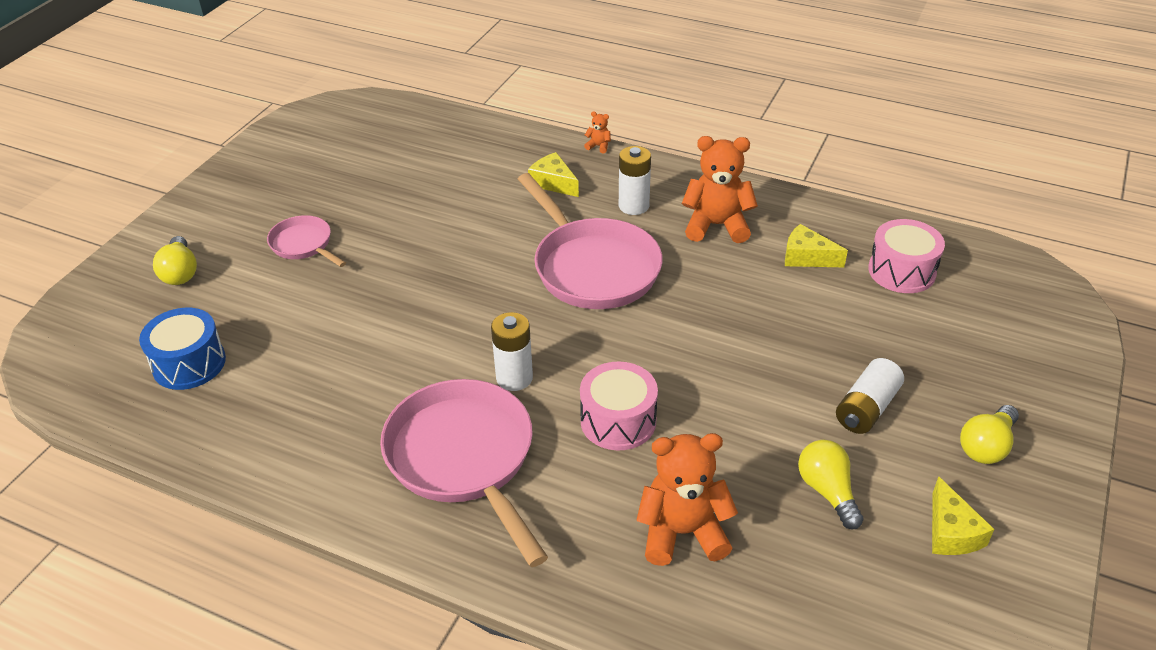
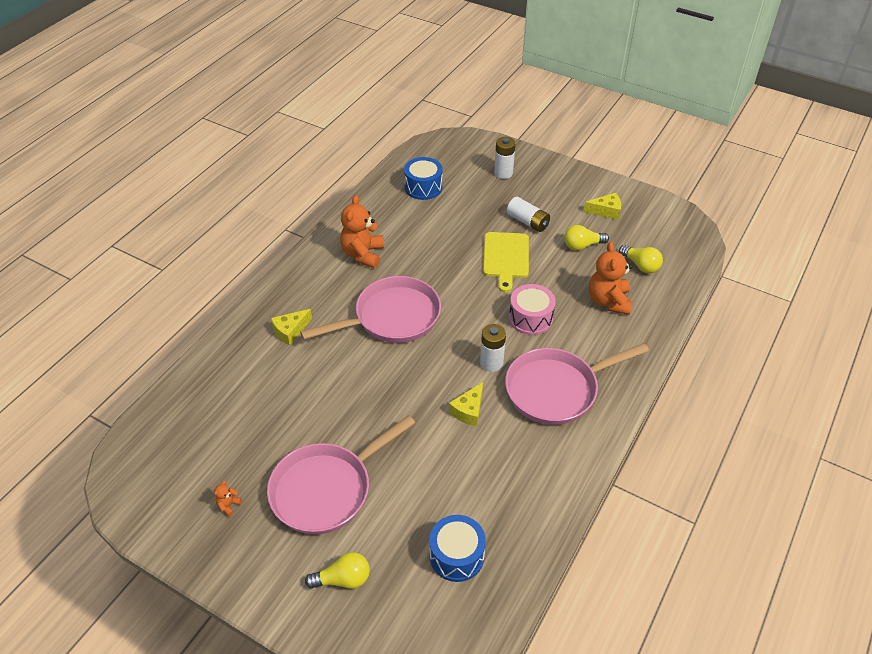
camera: 85 degrees left, 5 degrees up
pink pan [267,215,346,267] -> pink pan [267,415,415,534], size x1.94
orange teddy bear [584,111,611,153] -> orange teddy bear moved to [214,480,242,517]
white battery [619,146,651,215] -> white battery moved to [494,137,516,179]
yellow cheese [785,224,848,267] -> yellow cheese moved to [449,382,483,426]
pink drum [868,219,945,293] -> blue drum [404,157,443,200]
yellow light bulb [960,405,1019,464] -> yellow light bulb moved to [619,245,663,273]
none -> yellow cutting board [483,232,529,292]

